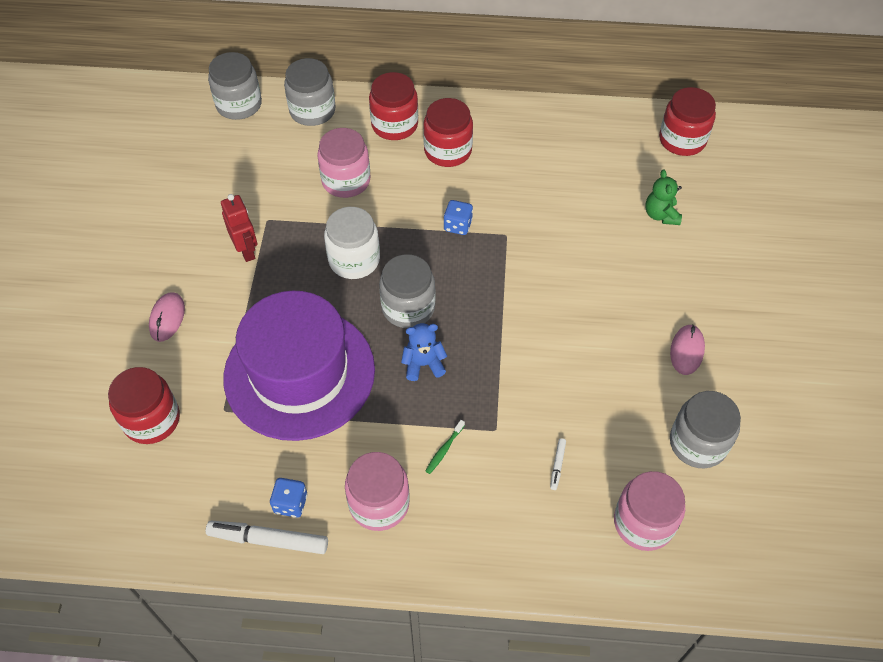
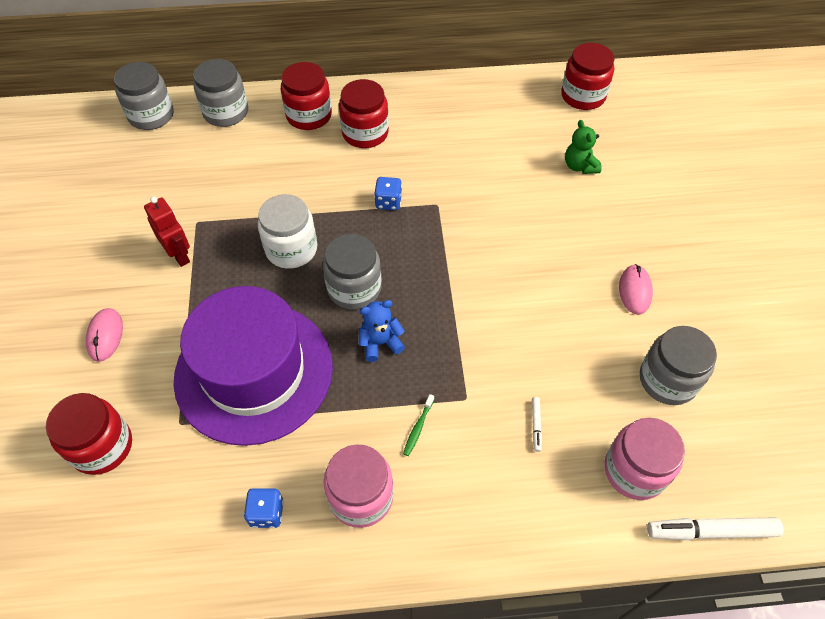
camera: 10 degrees left, 0 degrees up
white marker [206,521,328,554] -> white marker moved to [647,517,784,540]
pink jar [317,128,371,198] -> none

